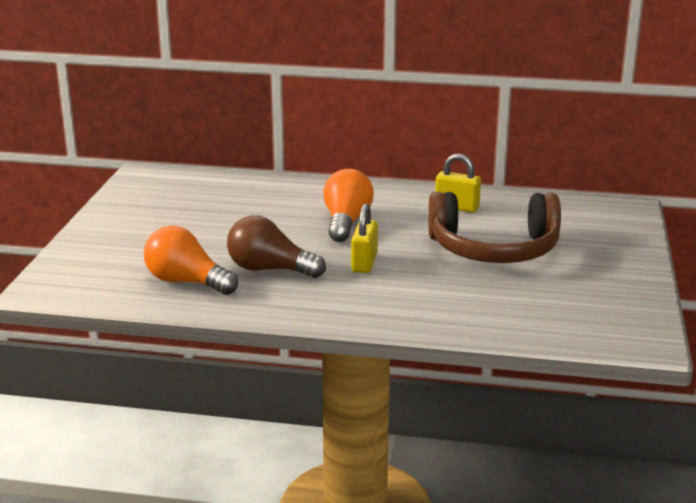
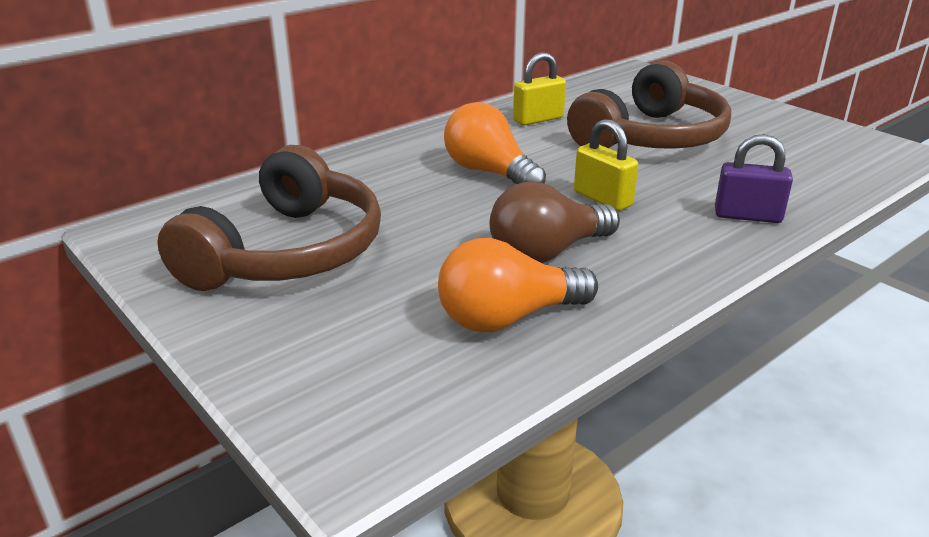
camera: 50 degrees left, 5 degrees up
none -> brown headphones [157,145,381,291]
none -> purple padlock [715,134,793,223]

